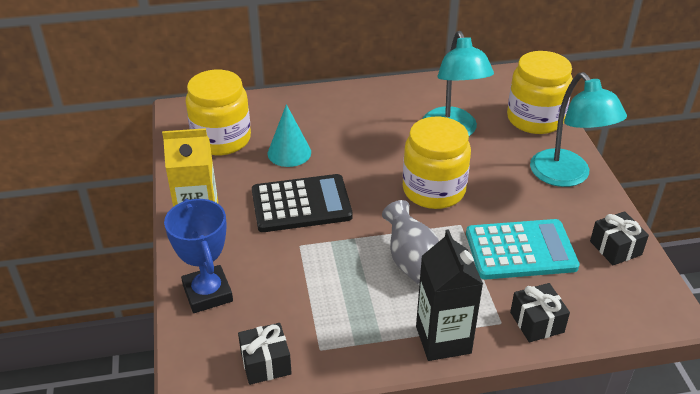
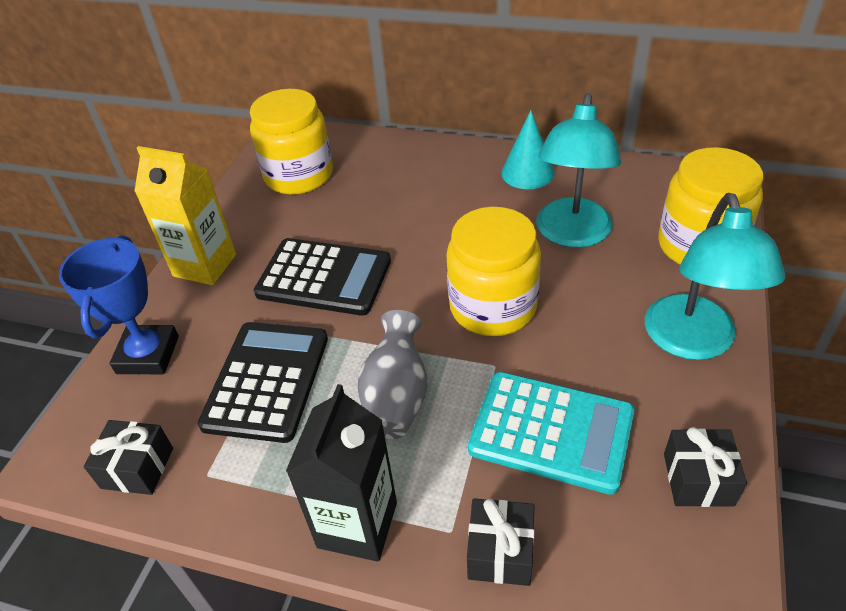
camera: 30 degrees right, 5 degrees up
turquoise cone [268,104,311,167] -> turquoise cone moved to [501,110,555,189]
none -> black calculator [198,322,328,443]

